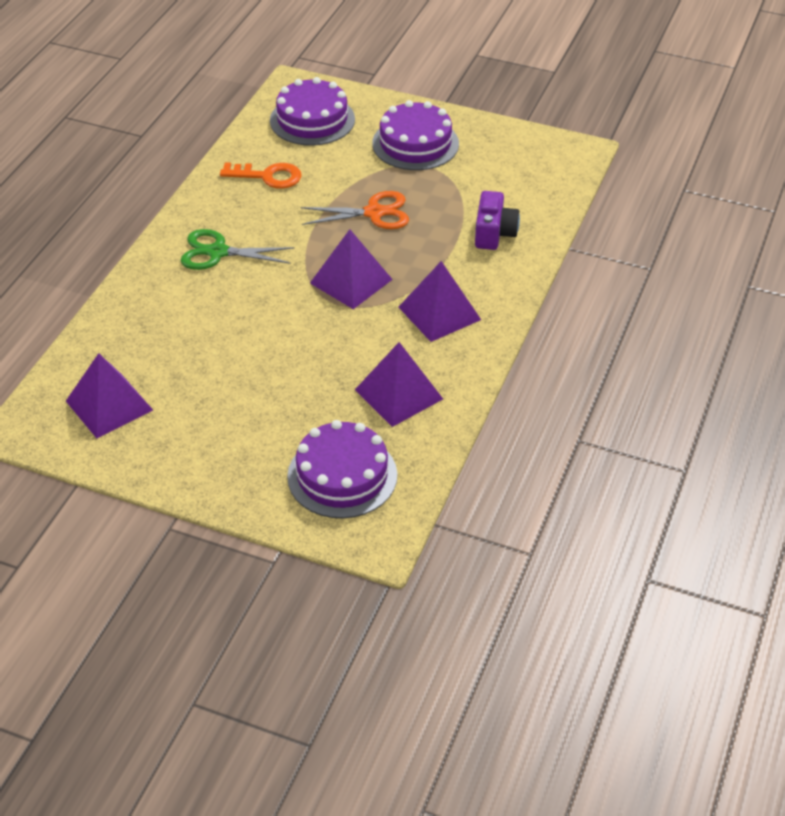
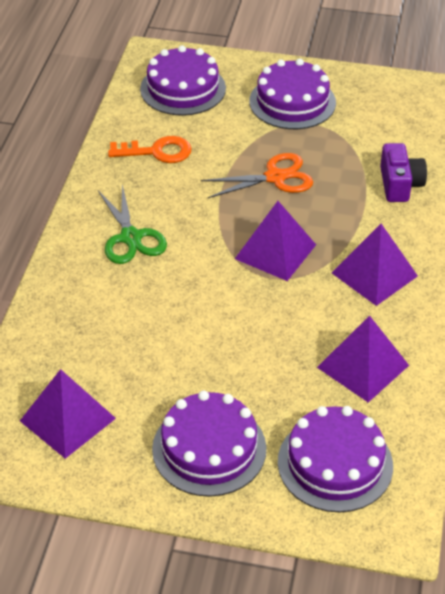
camera: 10 degrees left, 0 degrees up
green scissors [180,229,294,270] -> green scissors turned 105 degrees counterclockwise [98,185,167,264]
none -> purple cake [152,391,266,497]

